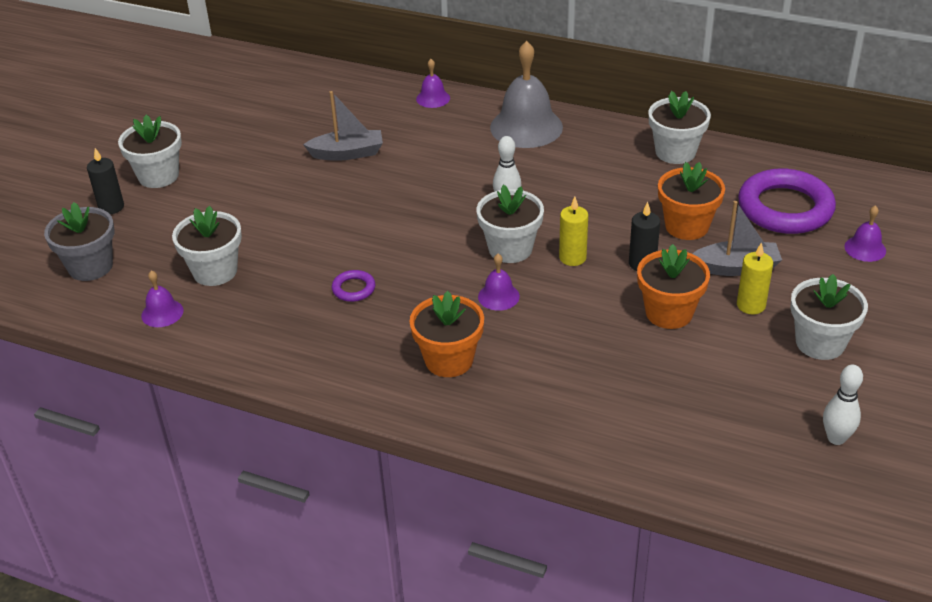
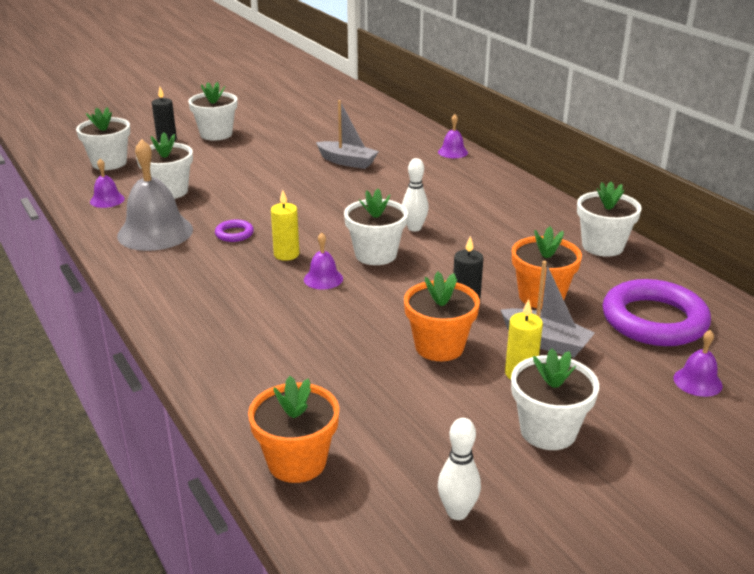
camera: 35 degrees right, 10 degrees down
grey flower pot [44,202,115,281] -> white flower pot [76,107,130,170]
orange flower pot [410,291,484,377] -> orange flower pot moved to [248,376,339,483]
grey bell [490,41,563,148] -> grey bell moved to [117,139,193,251]
yellow candle [559,197,588,266] -> yellow candle moved to [271,190,299,261]

